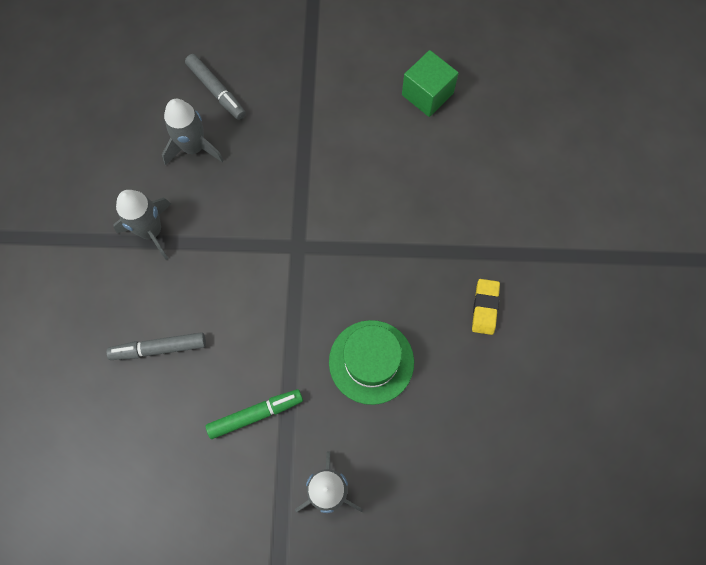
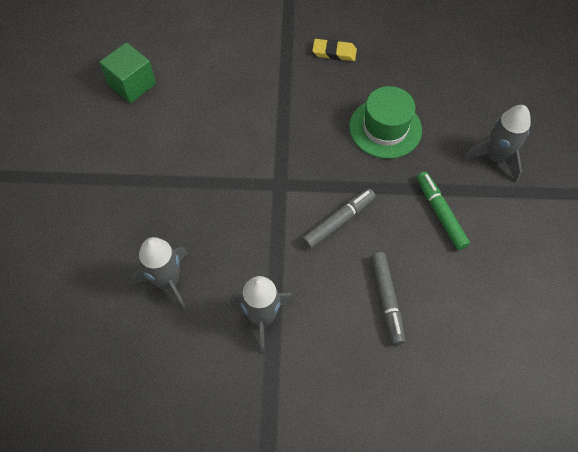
camera: 90 degrees left, 10 degrees down
grey marker [185,54,246,120] -> grey marker moved to [302,188,376,249]

